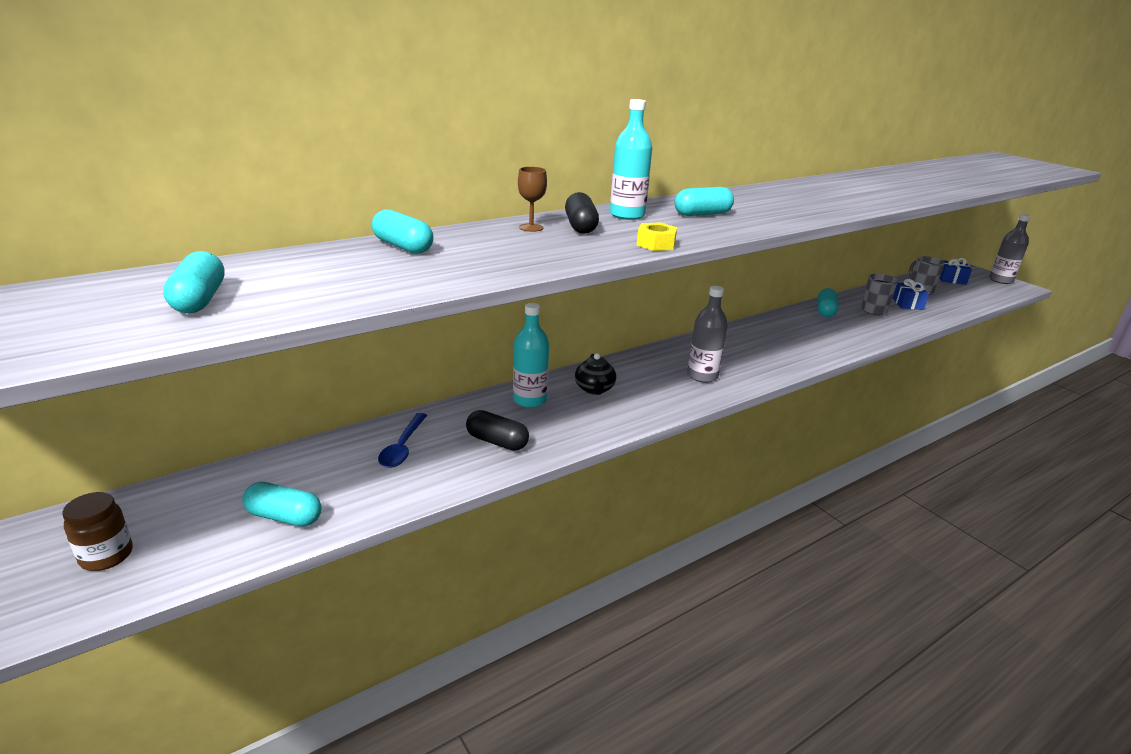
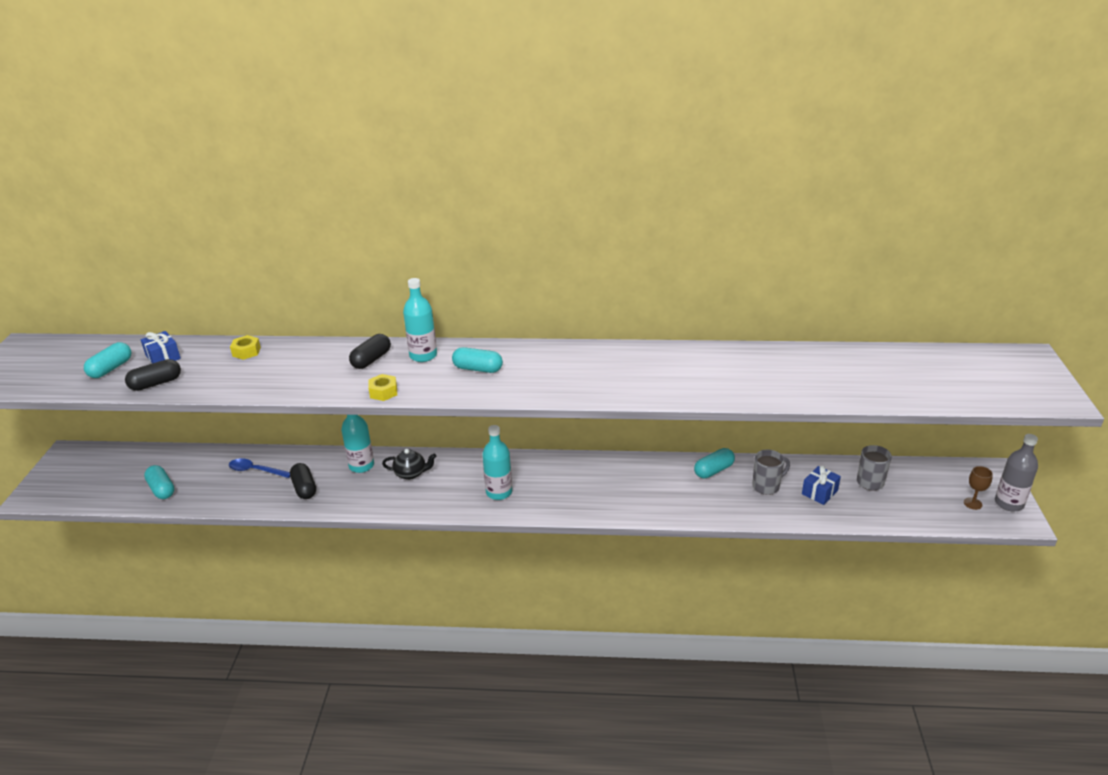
camera: 40 degrees right, 5 degrees up
brown jar [62,492,133,571] -> none
turquoise capsule [372,209,434,254] -> yellow nut [230,335,261,360]
blue spoon [378,413,427,468] -> blue spoon turned 60 degrees clockwise [229,458,290,478]
brown goblet [518,167,547,232] -> brown goblet moved to [964,466,993,510]
black teapot [575,353,616,395] -> black teapot turned 120 degrees counterclockwise [382,449,436,480]
grey bottle [687,286,728,383] -> turquoise bottle [482,425,512,500]
blue gift [939,258,972,285] -> blue gift moved to [141,331,181,363]
none -> black capsule [125,359,181,391]

